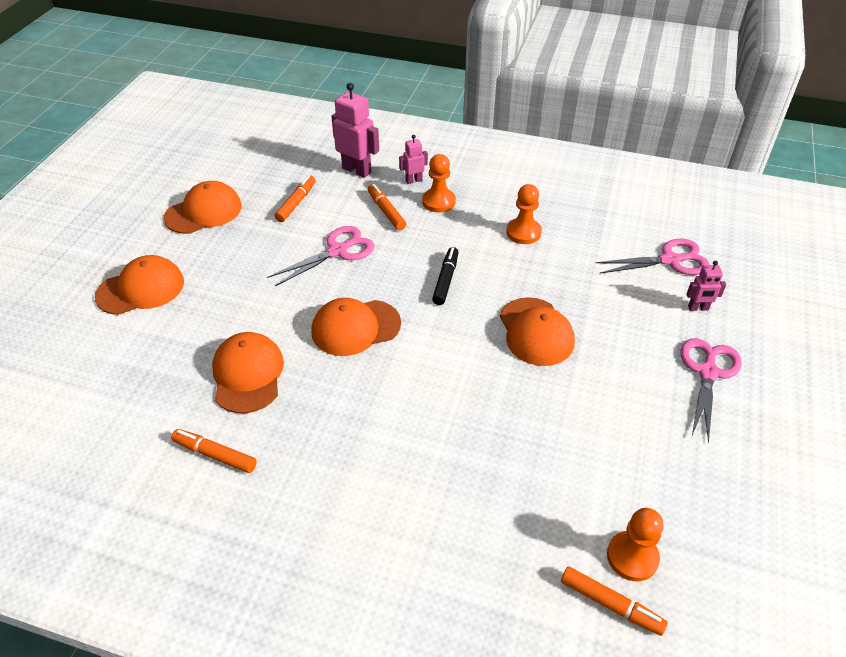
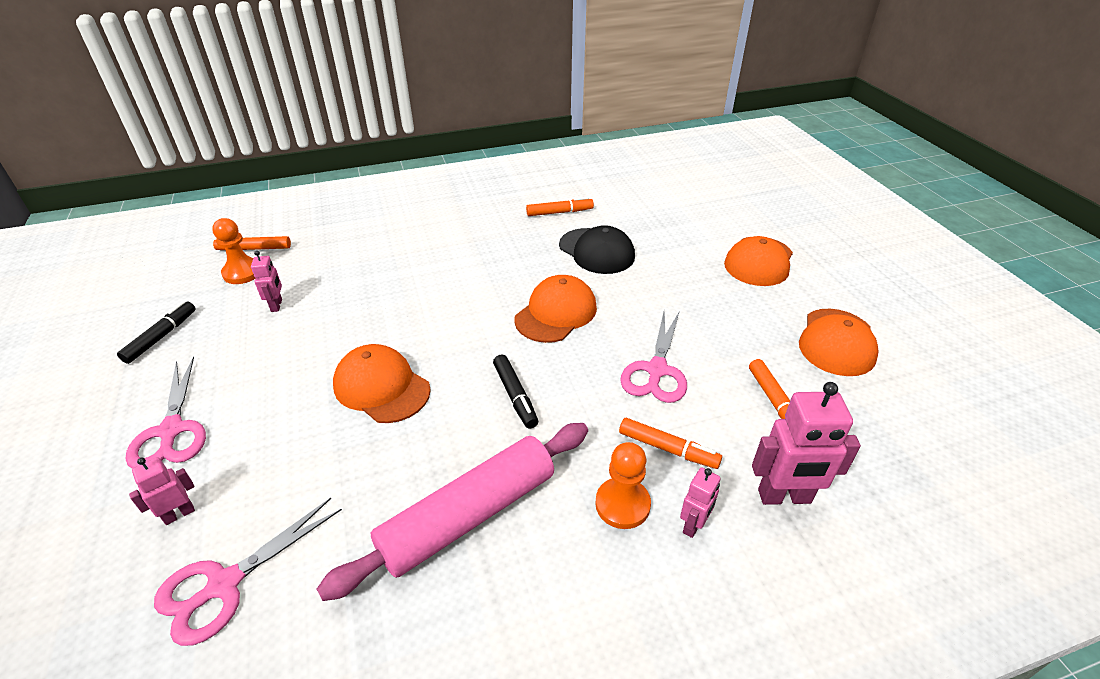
camera: 145 degrees right, 5 degrees down
orange cap [212,332,284,413] -> black cap [559,225,635,274]
orange pawn [506,184,542,244] -> pink rolling pin [317,423,588,601]
none -> black marker [117,301,196,364]
none -> pink robot [251,251,282,312]

